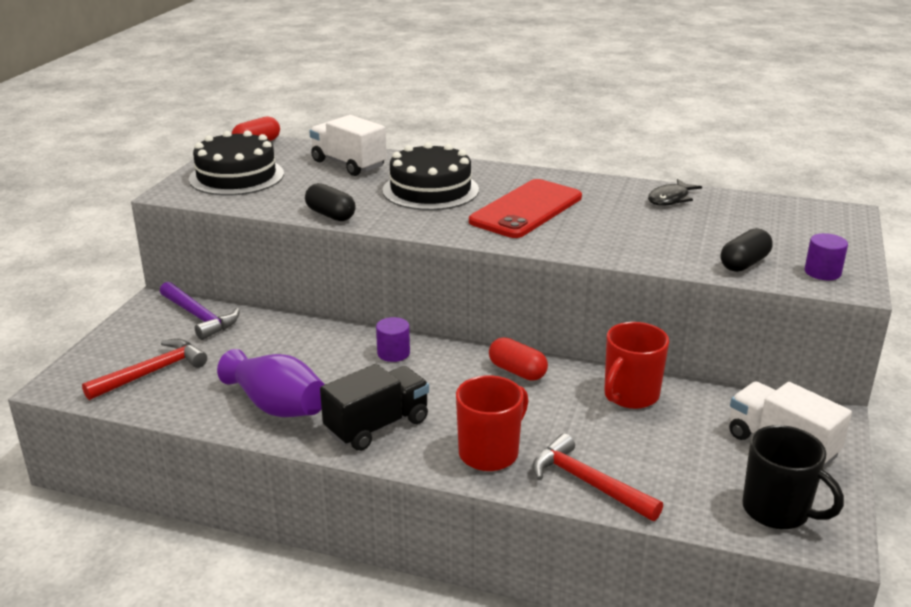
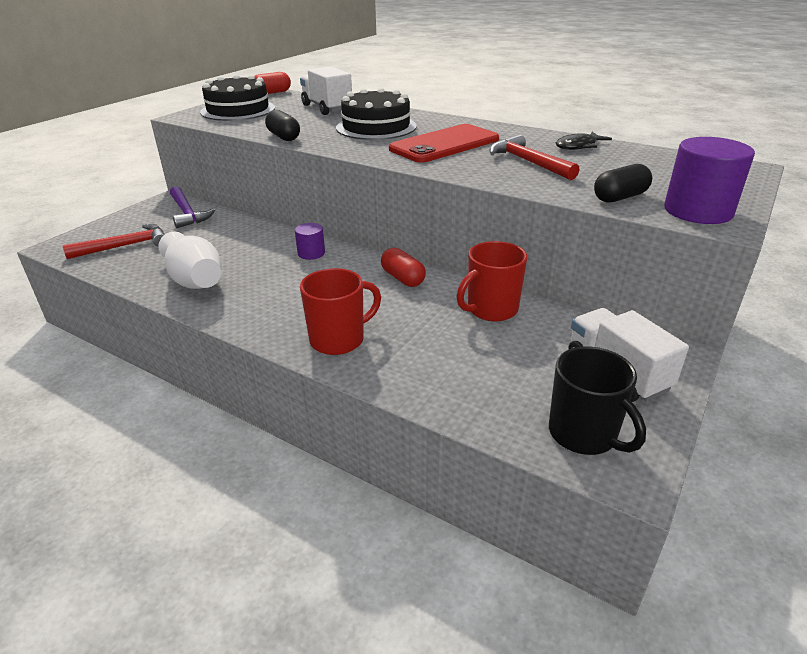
camera: 15 degrees right, 5 degrees up
purple vase [217,349,325,417] -> white vase [158,232,221,289]
black truck [320,364,429,451] -> none
red hammer [533,434,663,521] -> red hammer moved to [489,135,580,180]
purple cylinder [805,233,848,280] -> purple cylinder [664,137,755,224], size x1.83

